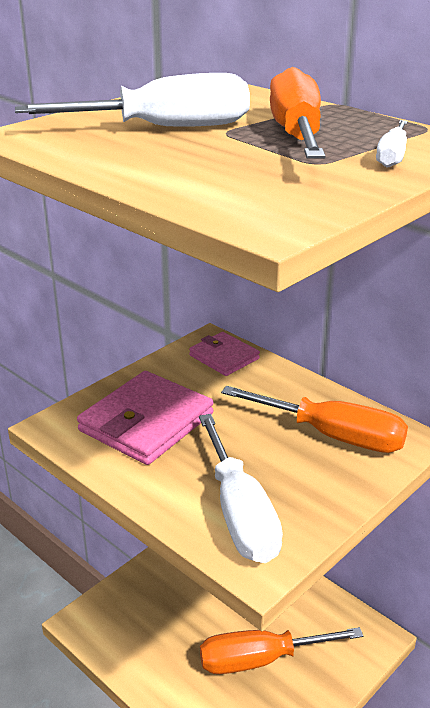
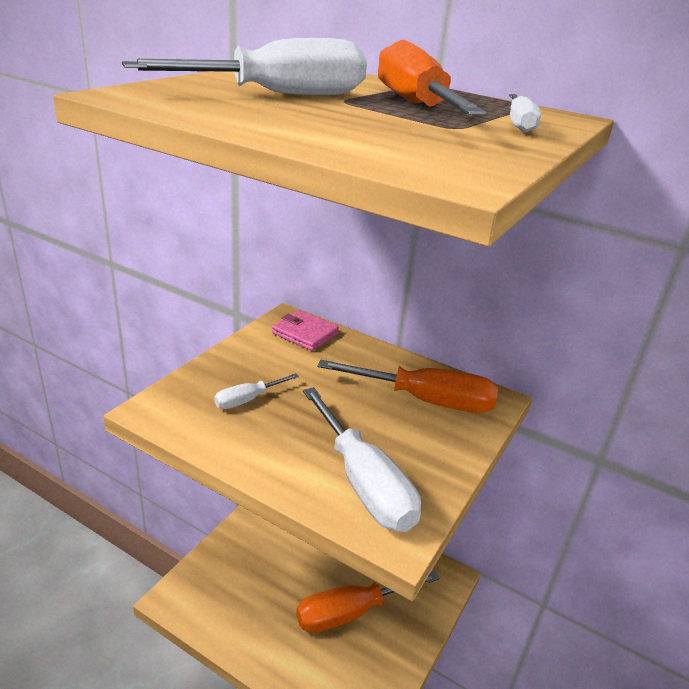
camera: 15 degrees left, 0 degrees up
pink wallet [77,371,213,465] -> white screwdriver [214,373,299,409]

